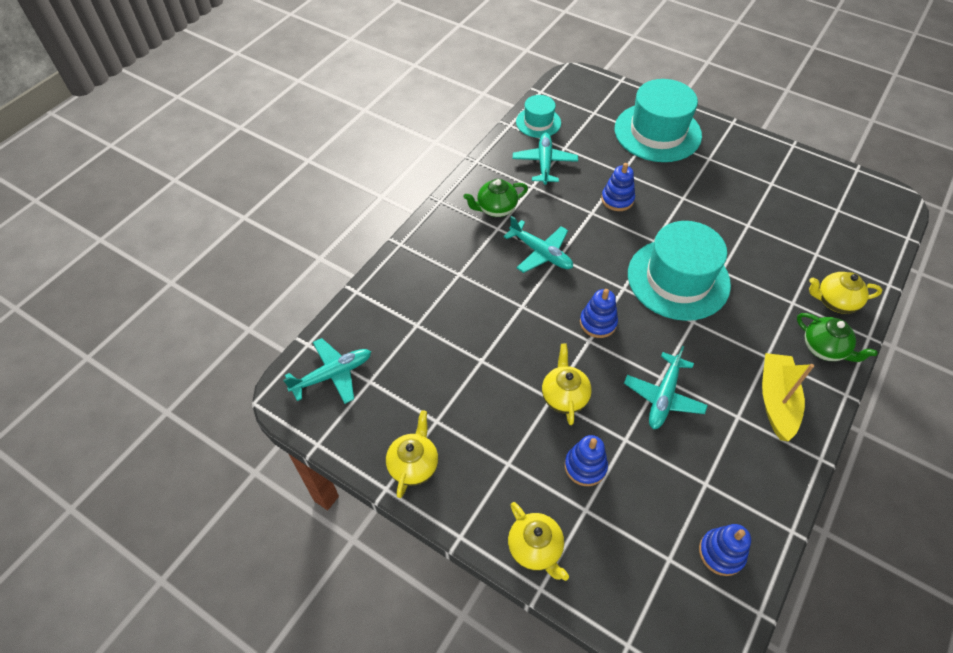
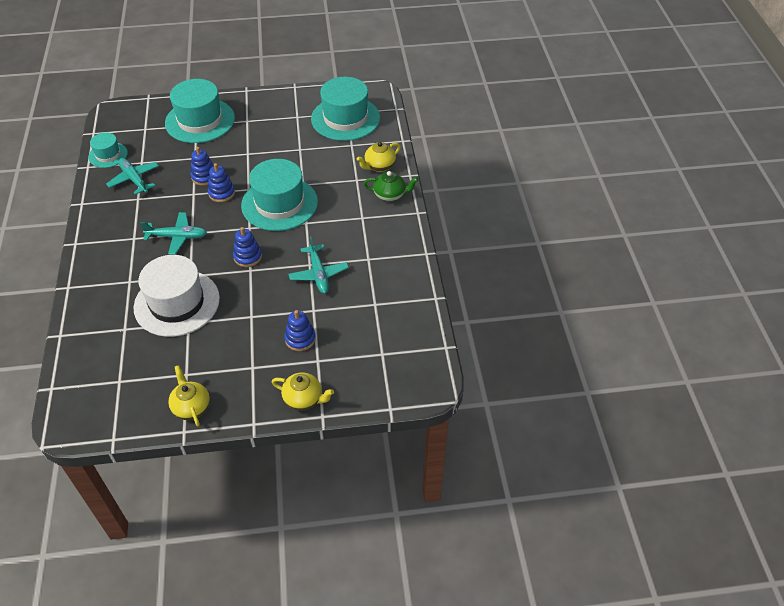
camera: 40 degrees left, 5 degrees down
turquoise plane [283,338,371,404] -> none
green teapot [464,179,528,217] -> none
yellow teapot [542,344,592,425] -> none
blue stacking toy [699,524,751,576] -> blue stacking toy moved to [208,163,235,202]
yellow boat [762,353,814,441] -> none
none -> white hat [134,255,220,337]
none -> turquoise hat [311,77,380,141]

